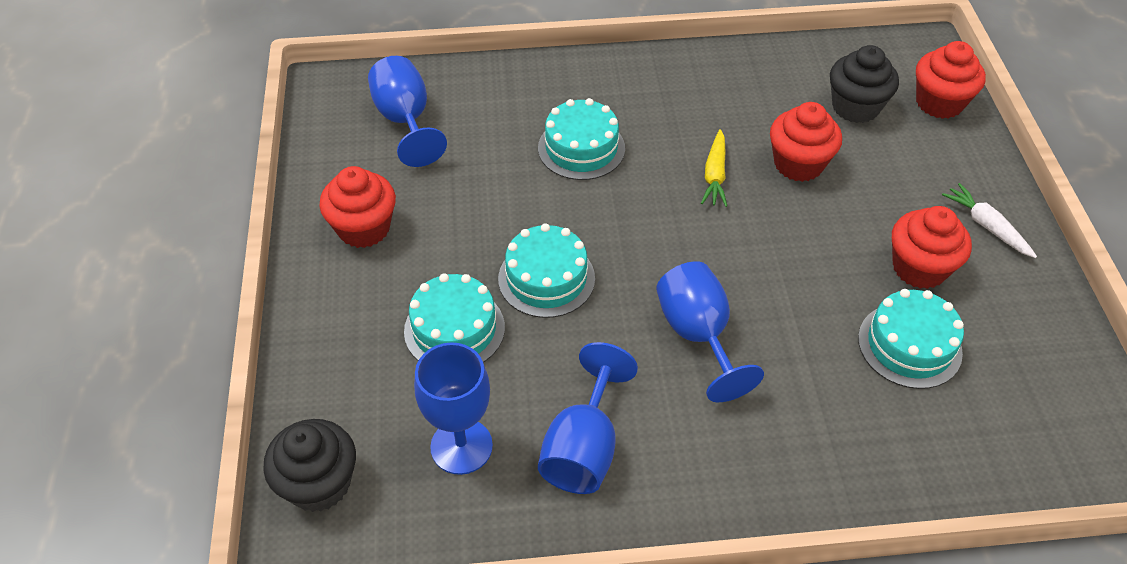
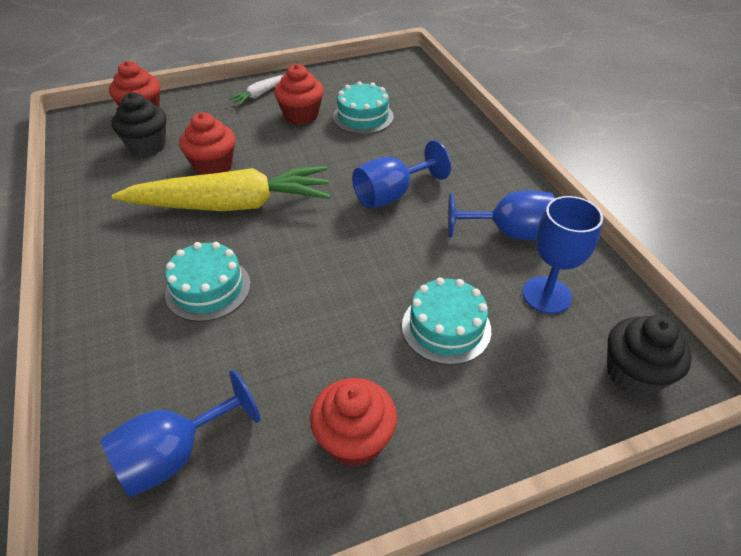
camera: 105 degrees left, 5 degrees down
turquoise cake [498,223,595,318] -> none
yellow carrot [701,129,727,207] -> yellow carrot [112,166,331,211], size x2.44

